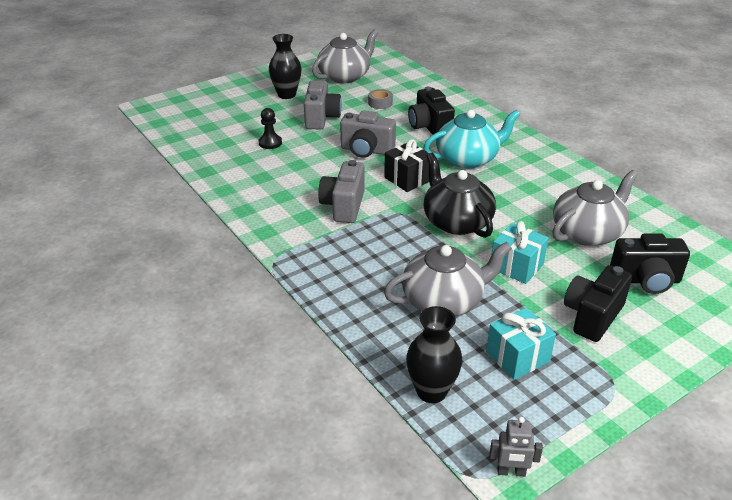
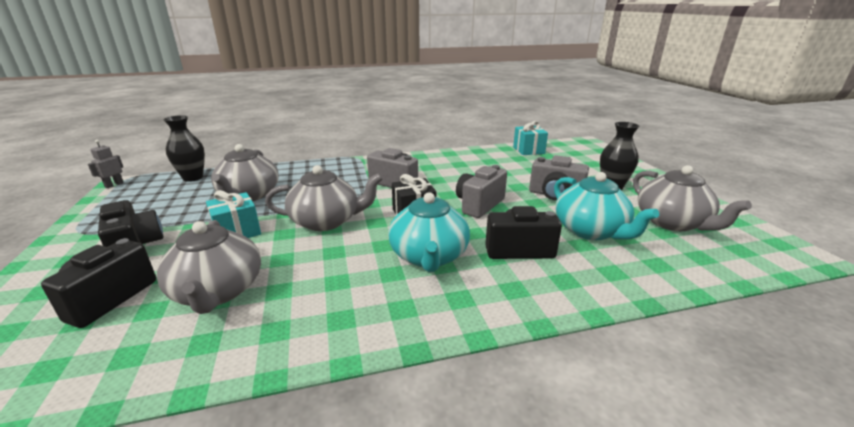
camera: 110 degrees right, 10 degrees down
black pawn [258,108,282,149] -> none
grey tape [368,89,393,109] -> turquoise teapot [554,172,659,240]
black teapot [424,153,496,238] -> grey teapot [265,165,383,231]
turquoise gift [486,308,556,380] -> turquoise gift moved to [513,121,548,155]

